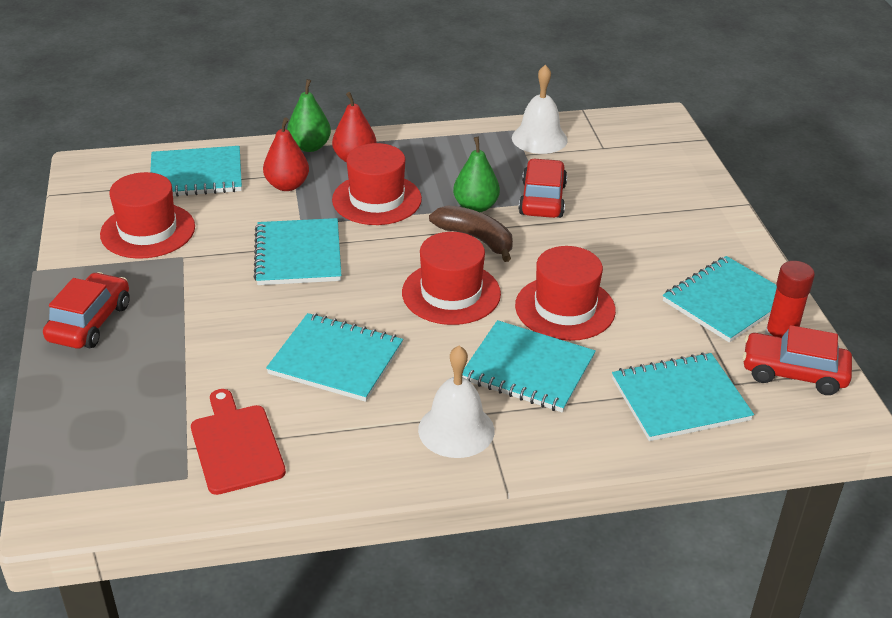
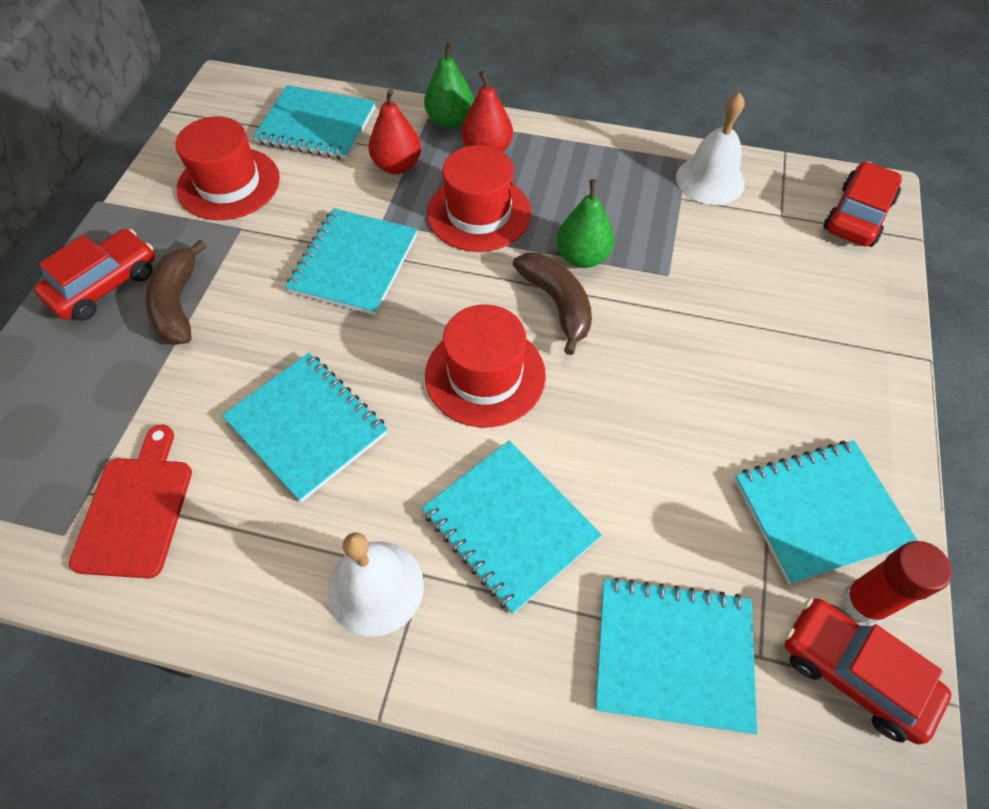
camera: 25 degrees right, 20 degrees up
red hat [515,246,616,341] -> none
red car [519,158,567,218] -> red car moved to [823,161,902,247]
none -> brown banana [146,240,206,345]

